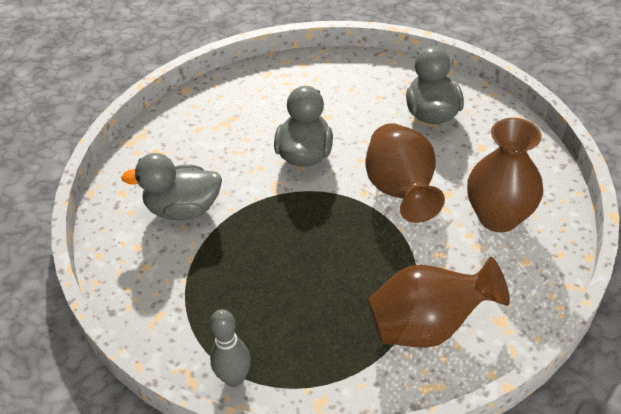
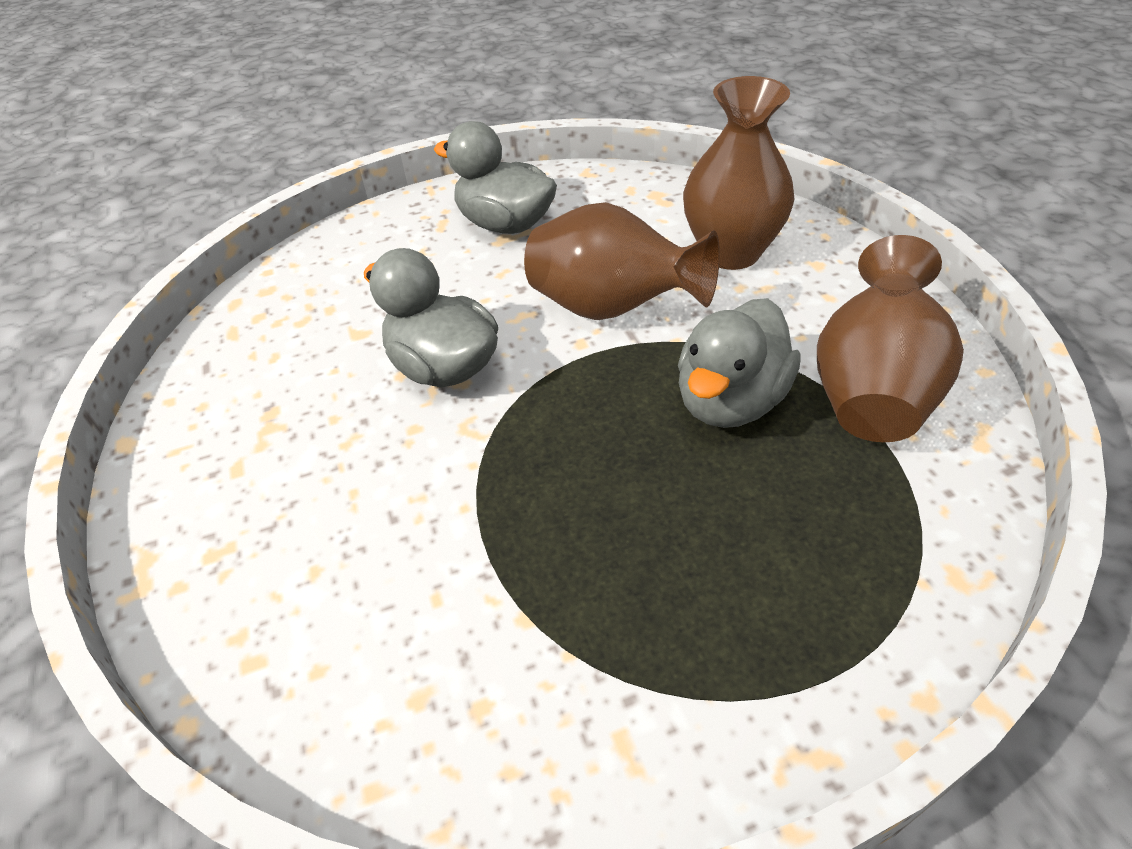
camera: 55 degrees left, 0 degrees up
grey duck [121,153,222,220] -> grey duck moved to [678,298,801,428]
grey bowling pin [210,309,251,387] -> none

